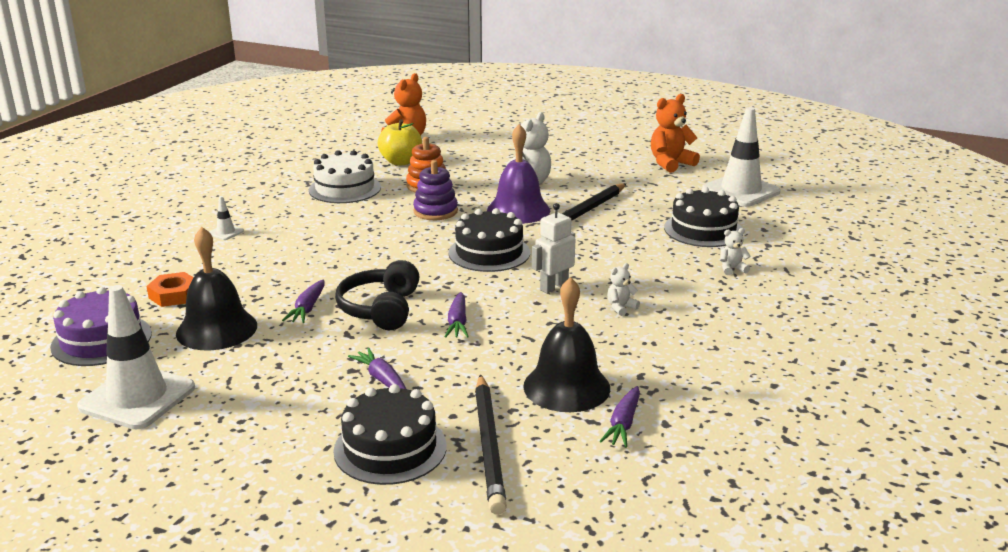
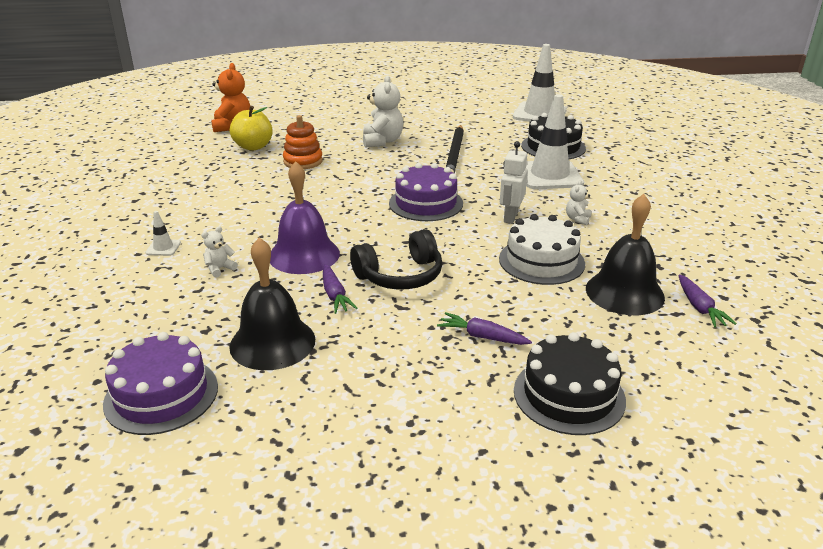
camera: 30 degrees left, 5 degrees up
white traffic cone [77,285,195,429] -> white traffic cone moved to [526,94,584,189]
orange nut [146,272,194,307] -> none
white cake [309,150,381,203] -> white cake moved to [499,214,585,285]
black headphones [335,260,420,330] -> black headphones turned 90 degrees counterclockwise [350,229,442,290]
purple stacking toy [413,160,458,220] -> none
purple carrot [445,292,469,338] -> none
black cake [448,208,530,272] -> purple cake [389,163,463,221]
black pencil [475,374,507,515] -> none
purple bell [487,124,550,224] -> purple bell moved to [270,161,340,274]
orange teddy bear [651,94,700,173] -> none
white teddy bear [720,228,751,275] -> white teddy bear moved to [201,226,238,278]

